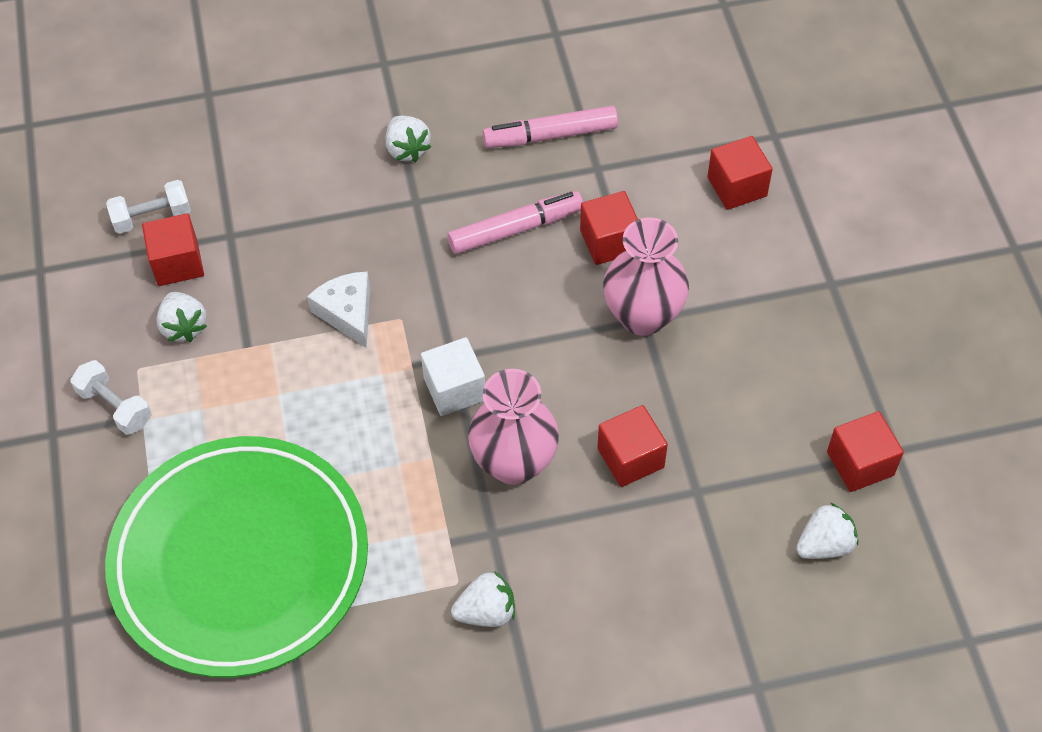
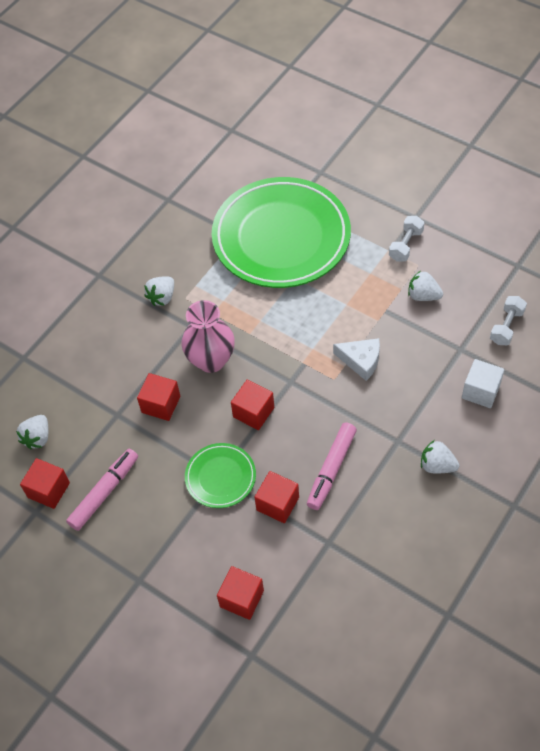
camera: 140 degrees right, 0 degrees up
white dumbbell [70,360,151,435] -> white dumbbell turned 60 degrees counterclockwise [389,216,424,262]
red cube [142,213,204,286] -> red cube moved to [231,380,274,430]
white cube [421,337,485,416] -> white cube moved to [462,359,504,408]
pink marker [483,106,618,148] -> pink marker moved to [66,449,138,531]
pink vase [603,218,689,336] -> green plate [185,443,256,508]

